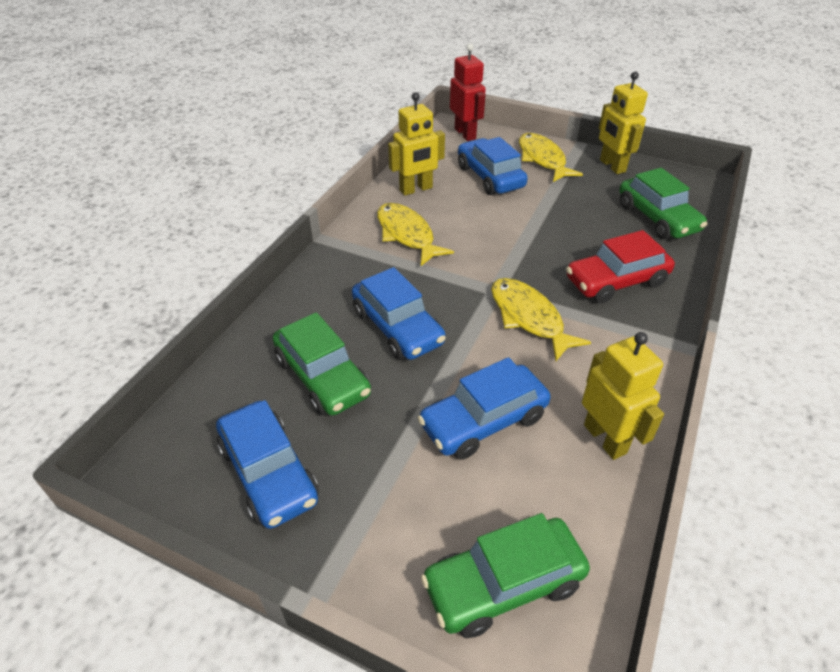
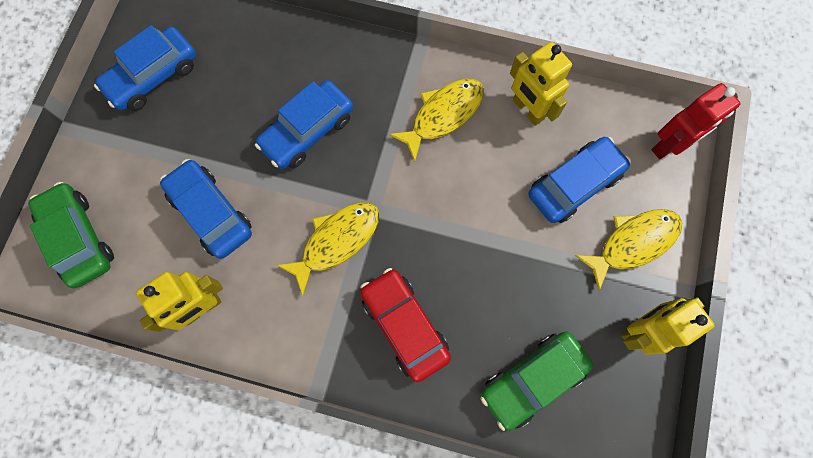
camera: 80 degrees right, 30 degrees up
green car [273,312,371,416] -> none

